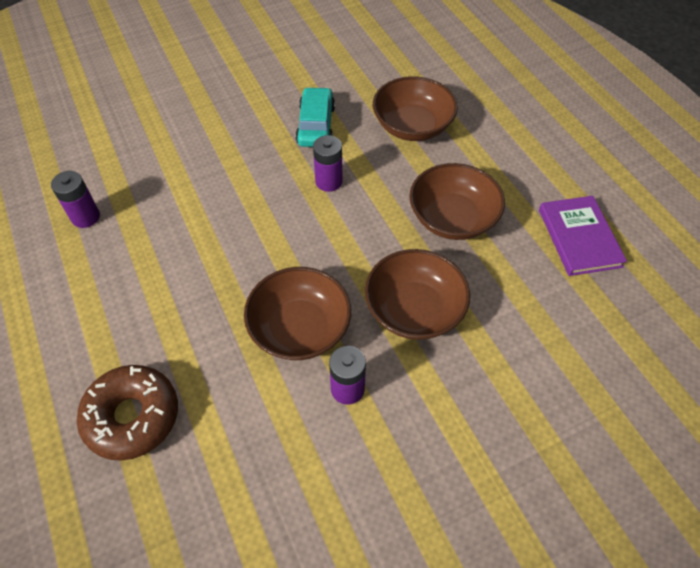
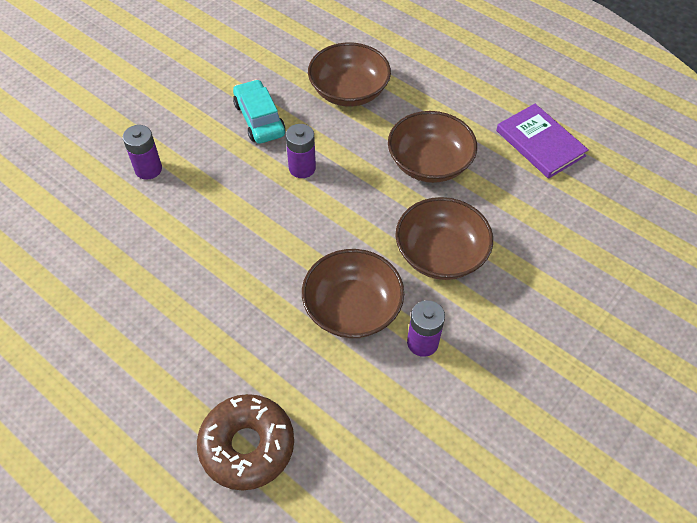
camera: 25 degrees left, 0 degrees up
purple battery [51,171,100,228] -> purple battery moved to [123,125,162,180]

